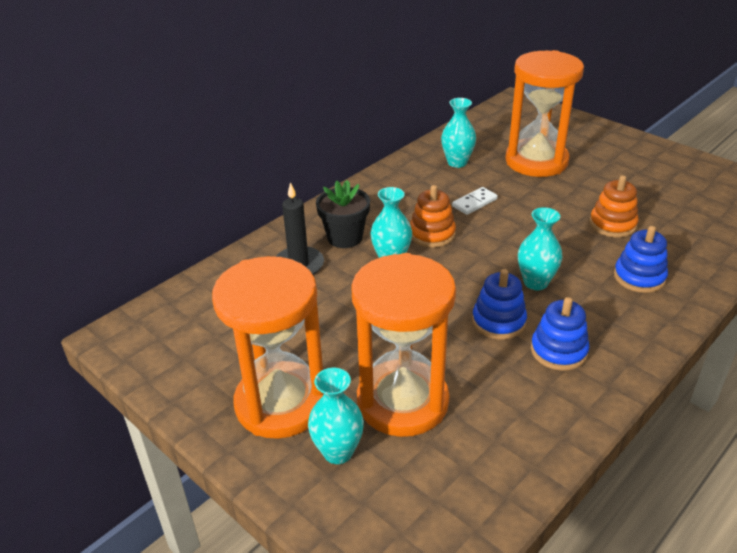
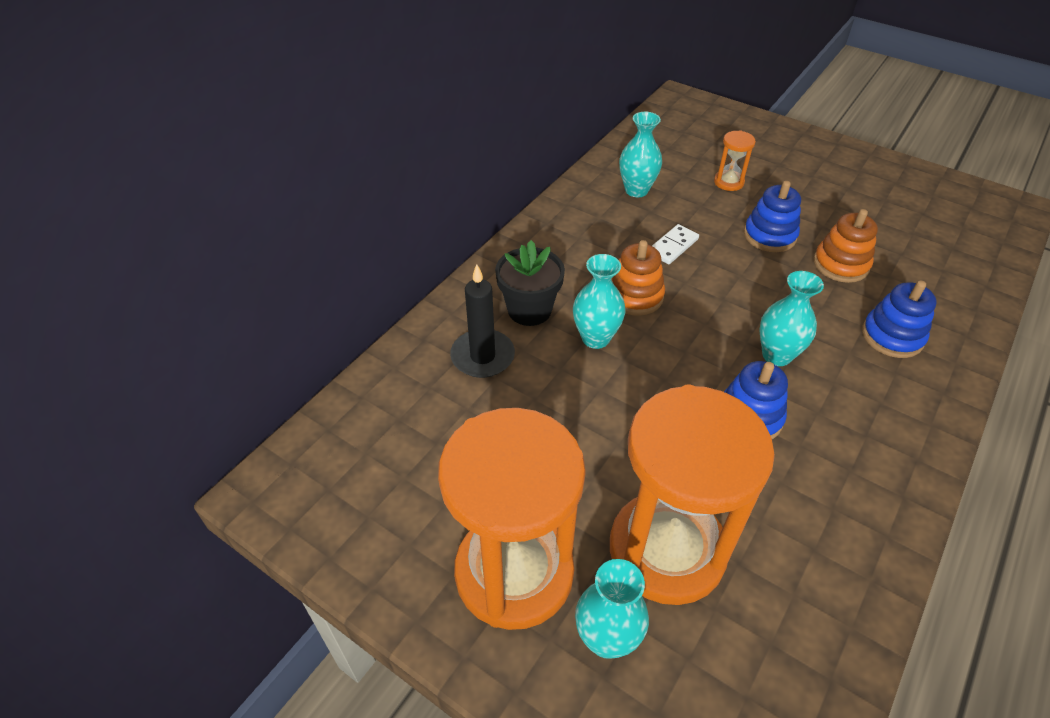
camera: 10 degrees left, 10 degrees up
orange hourglass [505,50,584,177] -> orange hourglass [714,130,756,191], size x0.40
blue stacking toy [531,297,590,371] -> blue stacking toy moved to [744,181,801,252]

